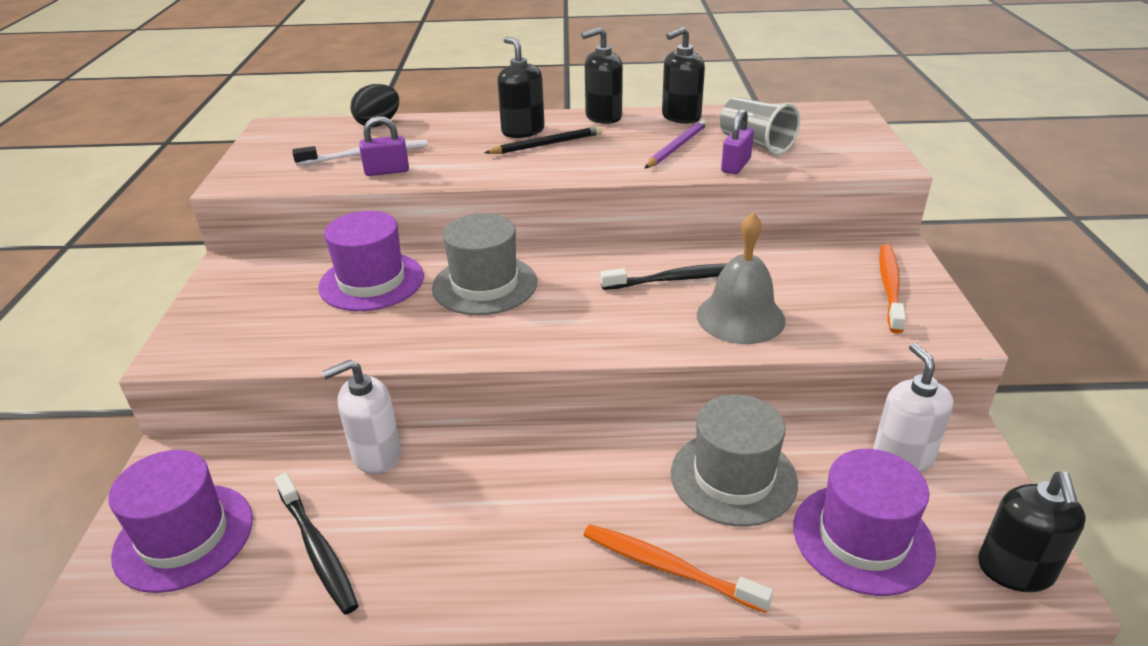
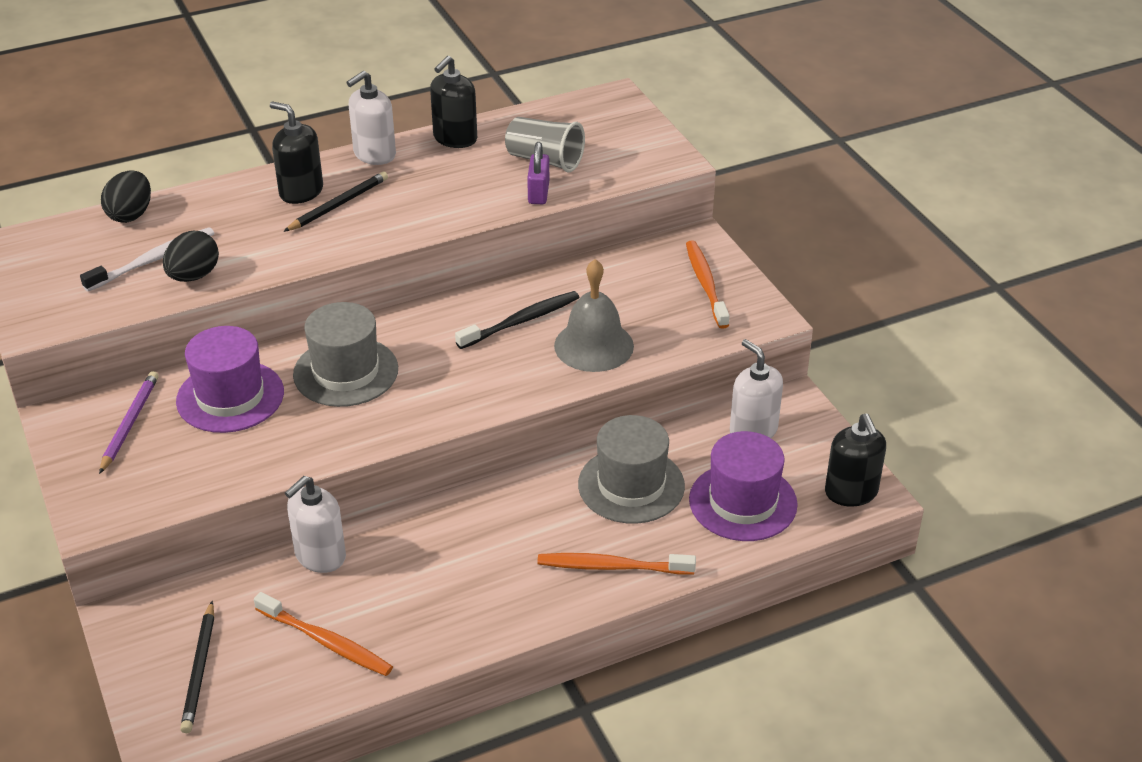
camera: 25 degrees left, 5 degrees up
purple hat [108,450,253,593] -> black pencil [180,601,214,733]
black toothbrush [275,473,359,615] -> orange toothbrush [254,592,393,676]
purple padlock [360,116,409,176] -> black egg [163,231,219,282]
black soap dispenser [581,27,623,124] -> white soap dispenser [346,71,396,165]
purple pencil [644,119,707,169] -> purple pencil moved to [99,371,159,474]

